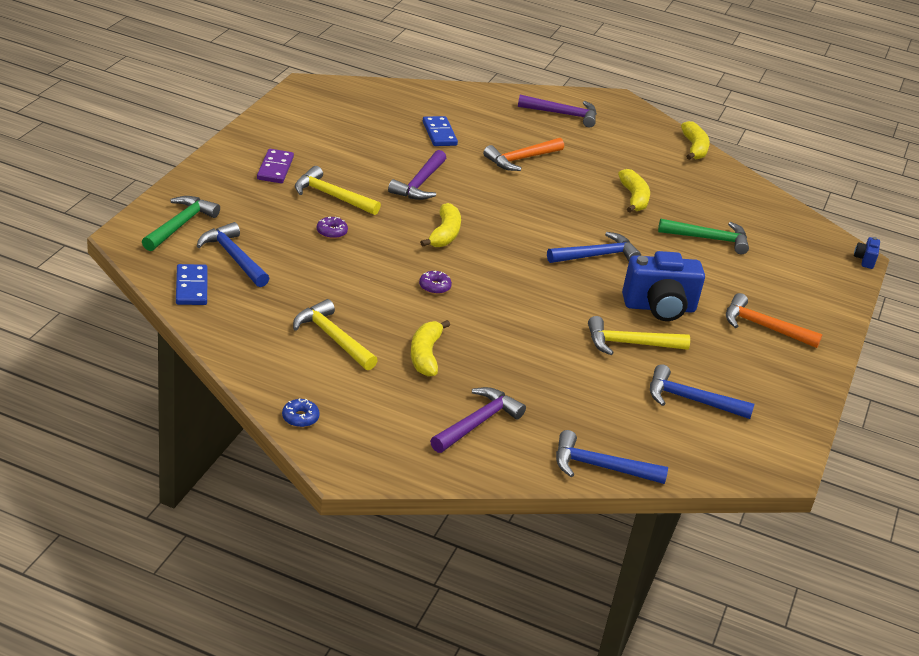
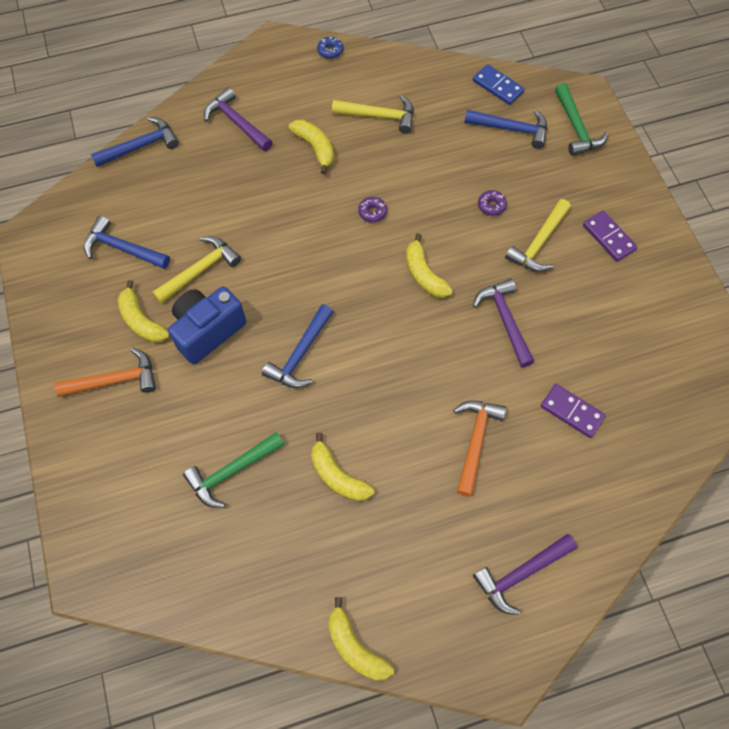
camera: 145 degrees right, 30 degrees up
yellow hammer [295,166,381,215] -> yellow hammer turned 135 degrees clockwise [505,199,571,272]
blue domino [423,116,458,146] -> purple domino [541,384,606,438]
purple hammer [430,387,526,453] -> purple hammer turned 135 degrees clockwise [204,87,272,151]
blue hammer [650,364,754,419] -> blue hammer turned 135 degrees counterclockwise [84,216,170,269]
blue camera [854,237,880,269] -> none
none -> yellow banana [118,280,170,343]

